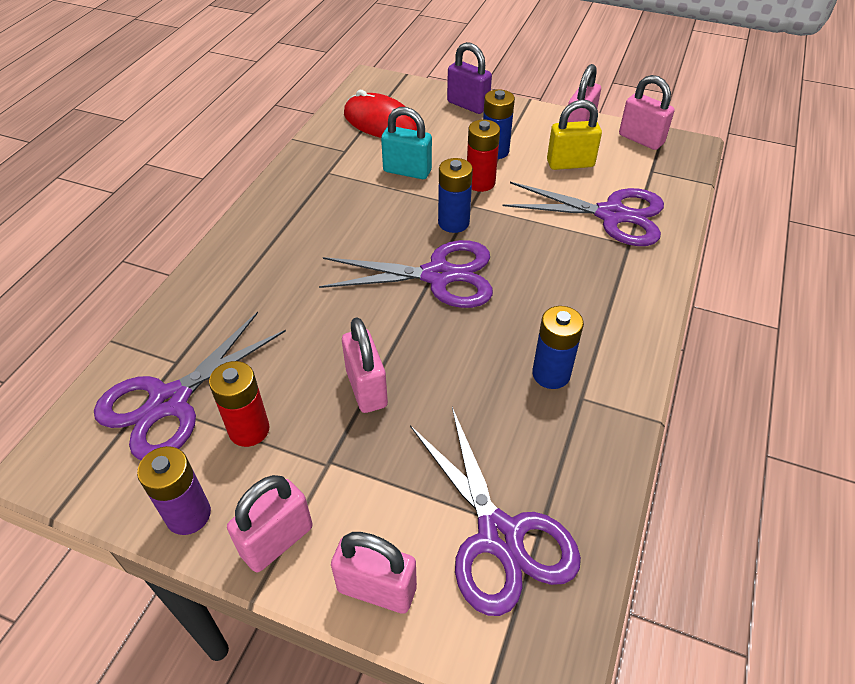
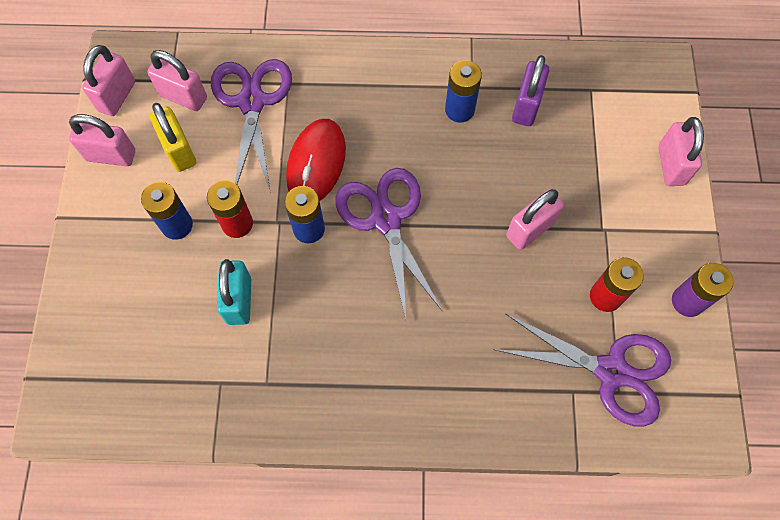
camera: 110 degrees left, 20 degrees up
pink padlock [227,475,313,572] -> pink padlock moved to [147,50,207,111]
red mouse [344,90,417,138] -> red mouse moved to [286,119,346,201]
purple scissors [410,407,581,616] -> none
purple padlock [447,42,492,114] -> purple padlock moved to [512,55,549,126]

